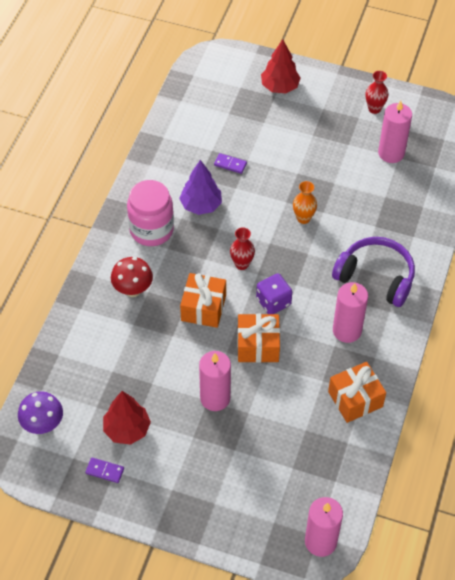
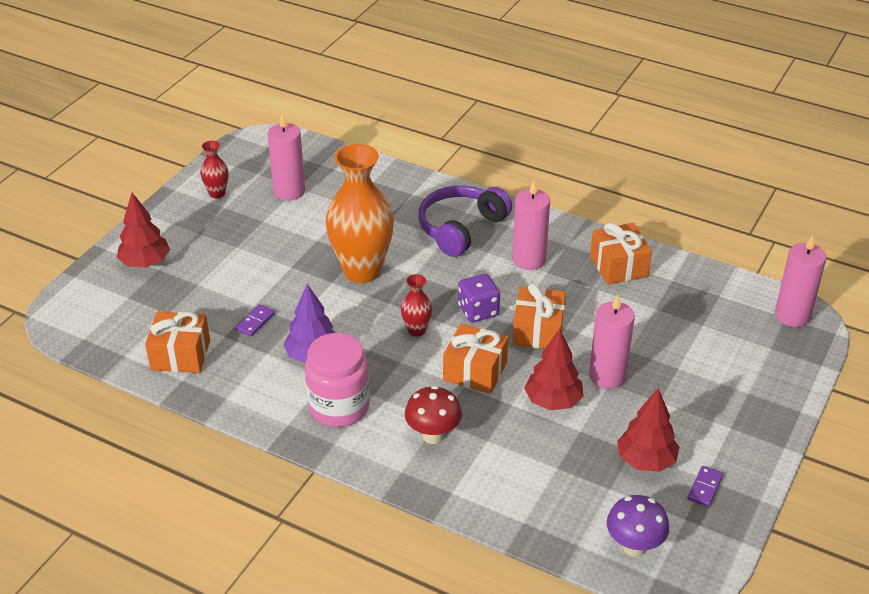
camera: 80 degrees left, 15 degrees down
orange vase [293,181,317,224] -> orange vase [326,144,394,283], size x2.23
none -> orange gift [145,312,210,373]
none -> red tree [524,329,583,410]

